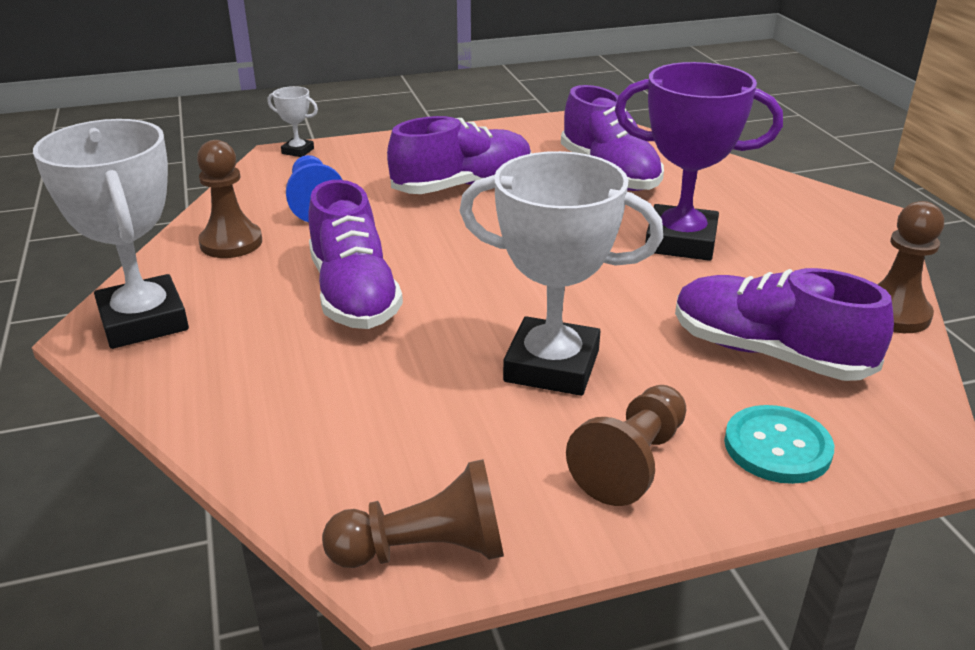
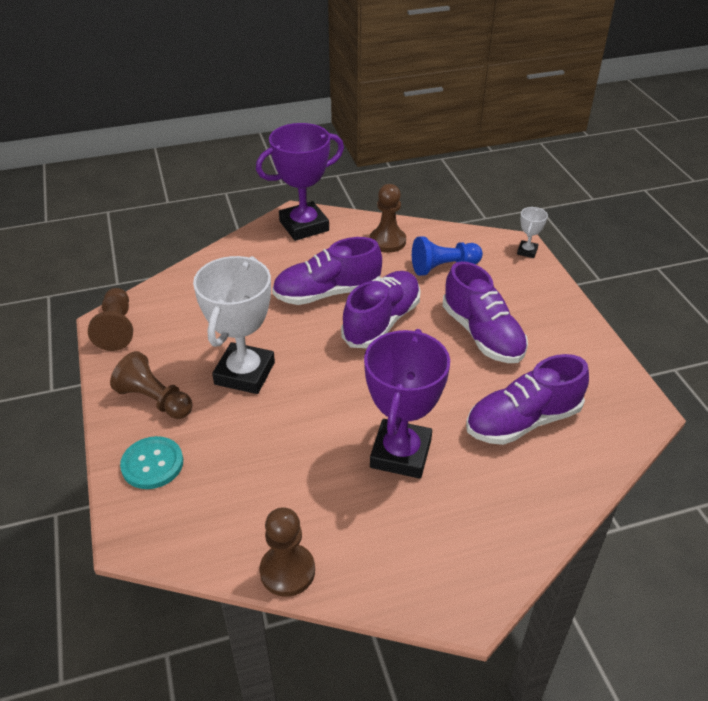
camera: 90 degrees right, 10 degrees up
white trophy [33,119,189,349] -> purple trophy [256,123,344,241]
purple shoe [675,268,894,381] -> purple shoe moved to [341,271,421,348]

